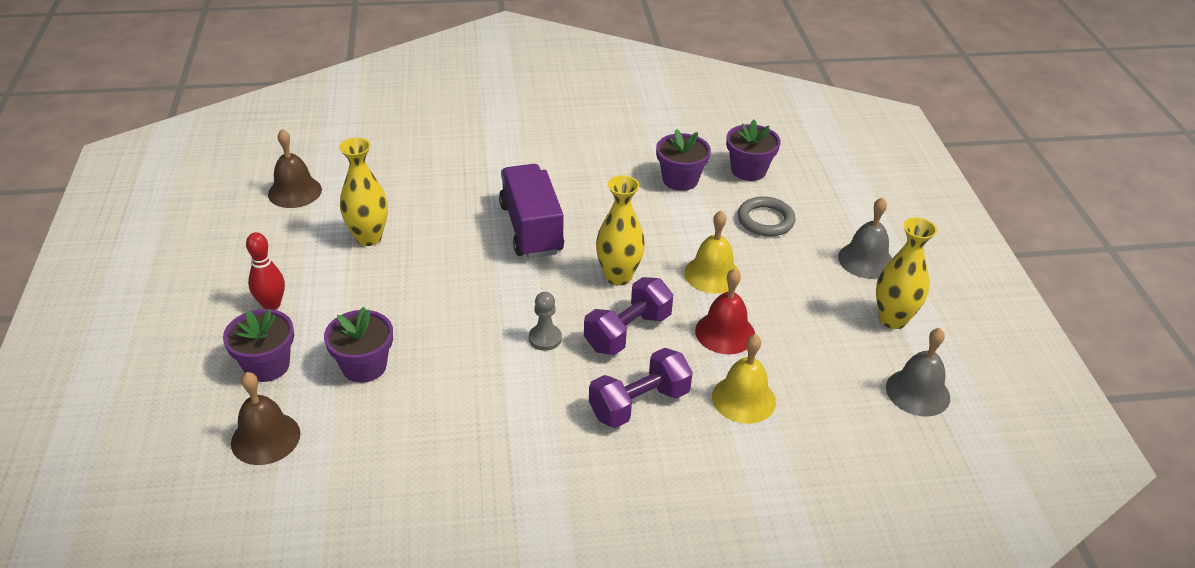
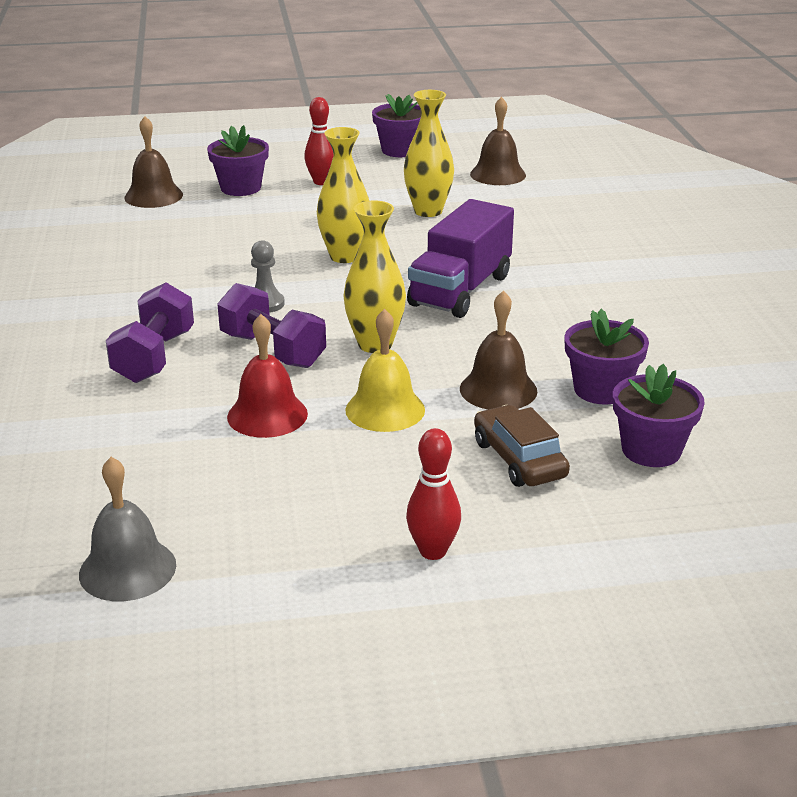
camera: 90 degrees right, 10 degrees down
purple flower pot [324,307,393,383] -> purple flower pot moved to [372,94,421,157]
purple truck [499,164,564,258] -> purple truck turned 135 degrees clockwise [407,199,514,318]
purple dumbbell [589,348,693,428] -> purple dumbbell turned 45 degrees clockwise [106,282,194,383]
yellow bell [712,334,776,424] -> none
grey ring [738,196,796,237] -> brown car [474,405,570,487]
grey bell [838,197,892,279] -> red bowling pin [406,428,461,560]
yellow vase [876,217,937,329] -> yellow vase moved to [317,127,369,263]
none -> brown bell [460,290,538,410]

